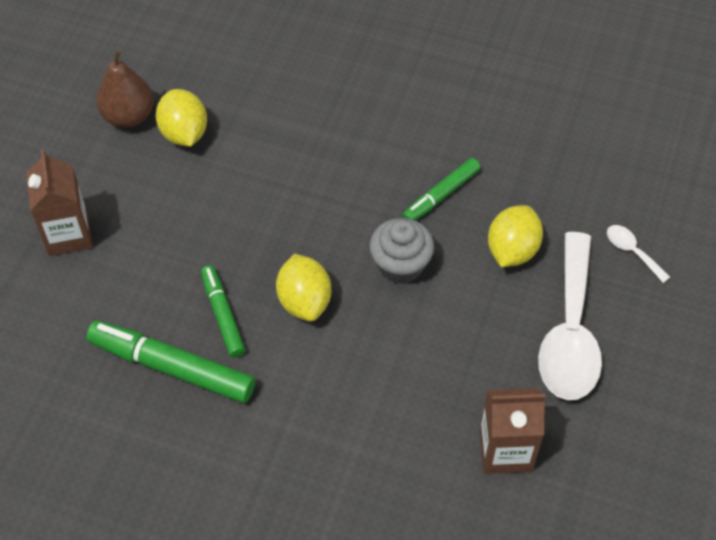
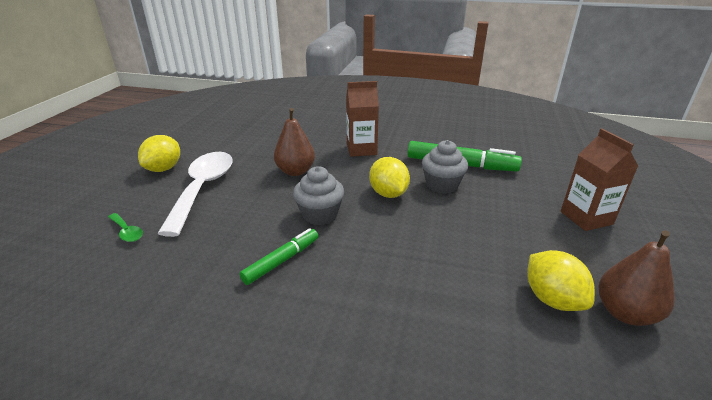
camera: 175 degrees right, 25 degrees down
green marker [201,265,245,358] -> grey cupcake [422,140,468,194]
brown carton [479,388,546,474] -> brown carton moved to [346,81,379,157]
yellow lemon [488,205,543,267] -> yellow lemon moved to [138,135,180,172]
white spoon [607,225,670,283] -> green spoon [108,213,143,242]
none -> brown pear [274,108,315,176]

